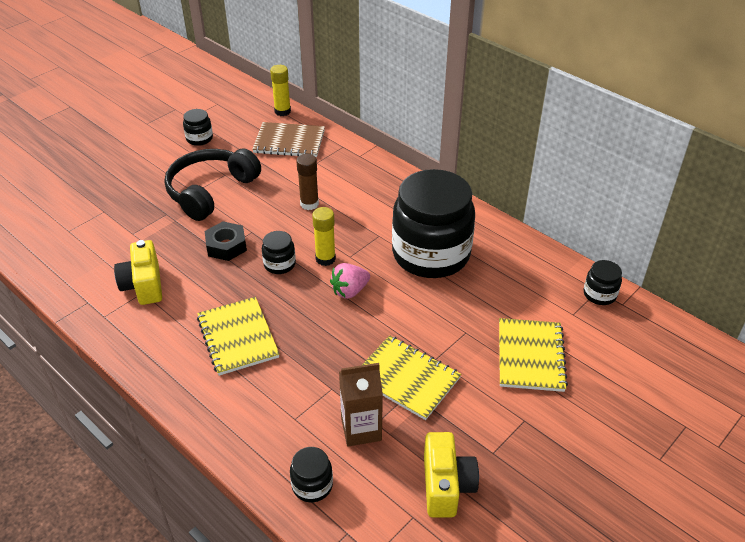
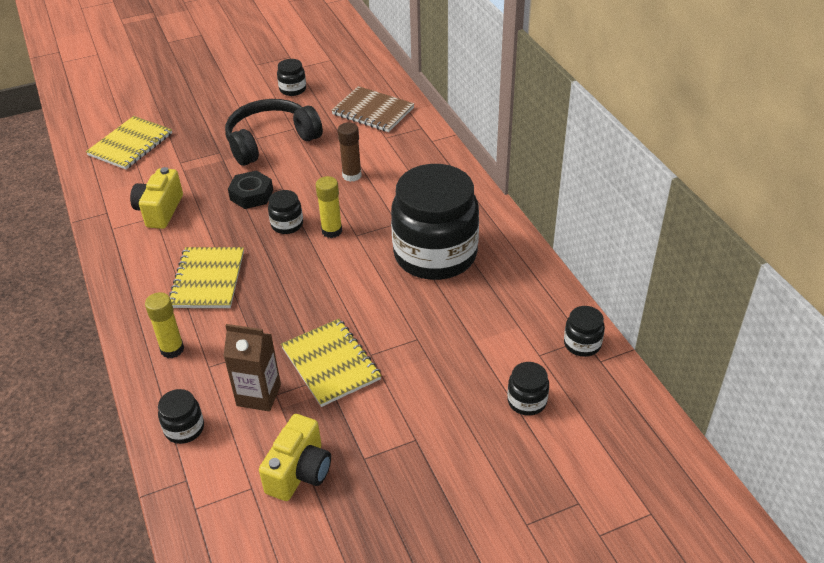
camera: 25 degrees right, 0 degrees up
yellow glue stick [270,65,291,116] -> yellow glue stick moved to [145,292,184,358]
pink strawberry [330,263,370,299] -> none
yellow notebook [499,318,568,392] -> yellow notebook moved to [86,116,172,169]
none -> black jar [507,362,549,416]

